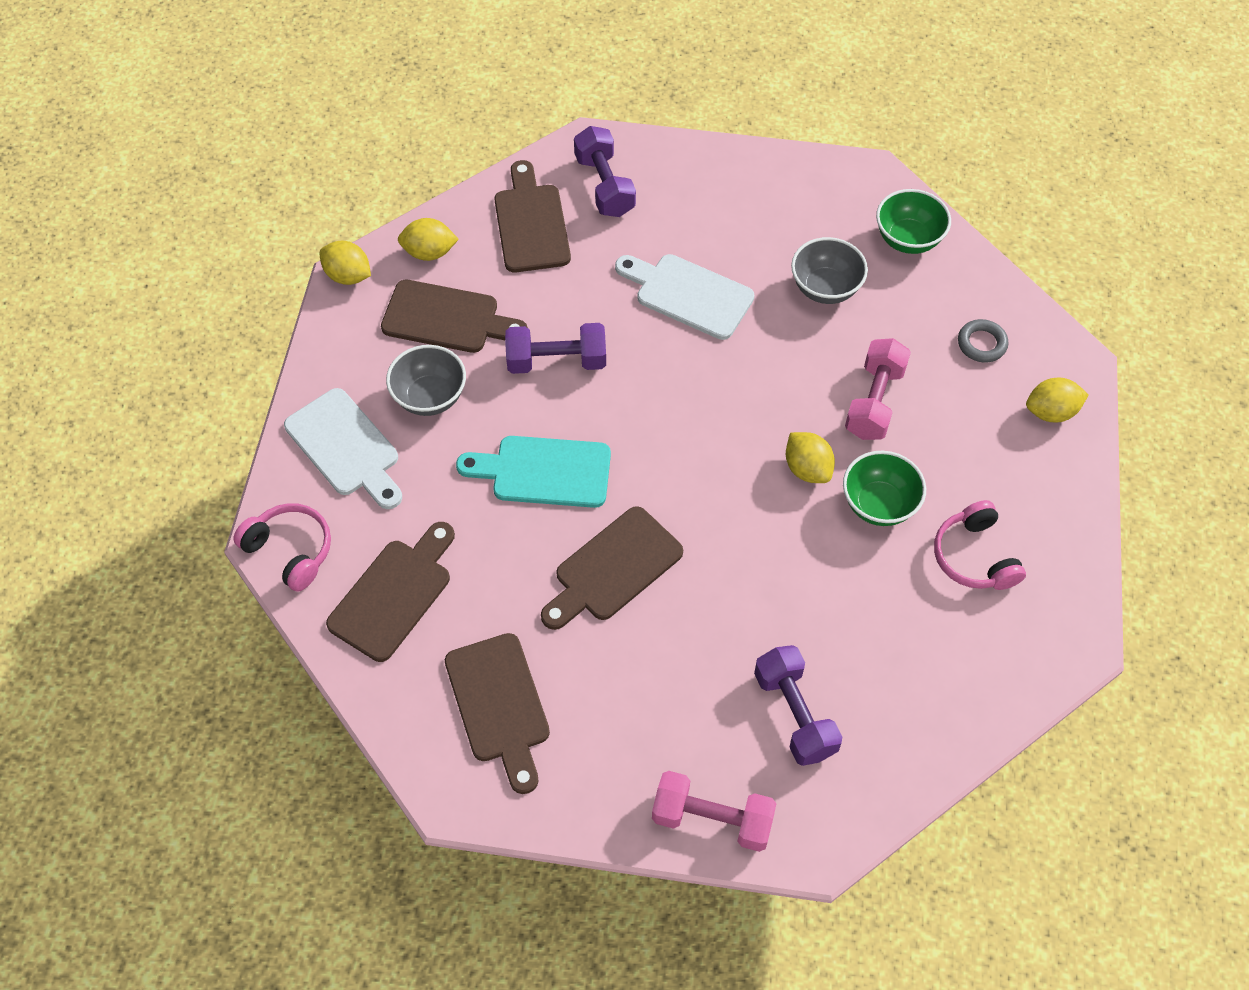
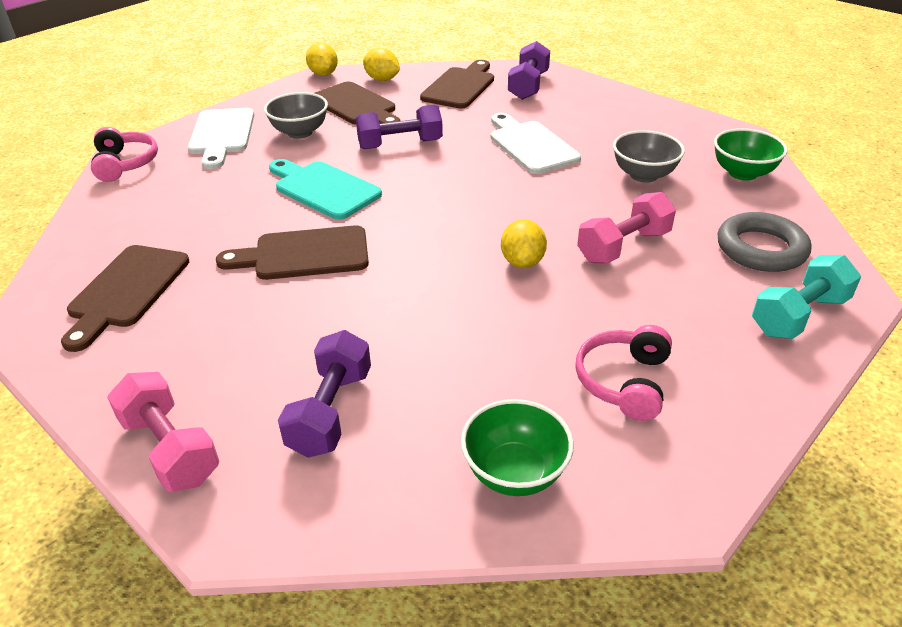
camera: 35 degrees right, 20 degrees down
brown cutting board [326,522,455,662] -> none
purple dumbbell [505,323,606,374] -> purple dumbbell turned 45 degrees counterclockwise [356,105,443,149]
green bowl [843,451,926,526] -> green bowl moved to [461,399,574,496]
grey ring [958,319,1008,362] -> grey ring [717,212,811,272], size x1.72
yellow lemon [1026,377,1089,422] -> turquoise dumbbell [752,255,861,339]

